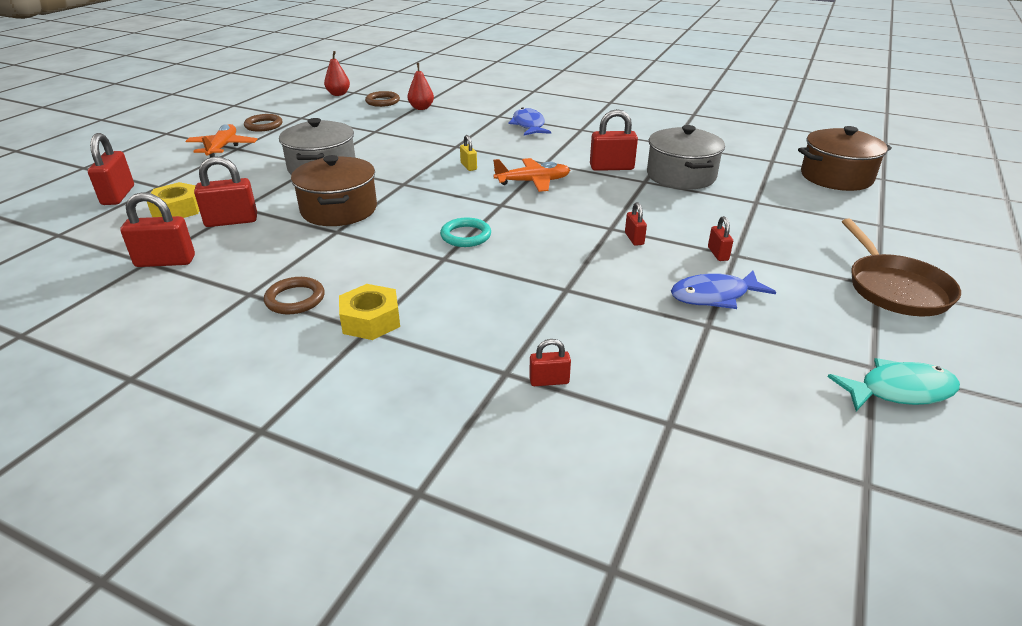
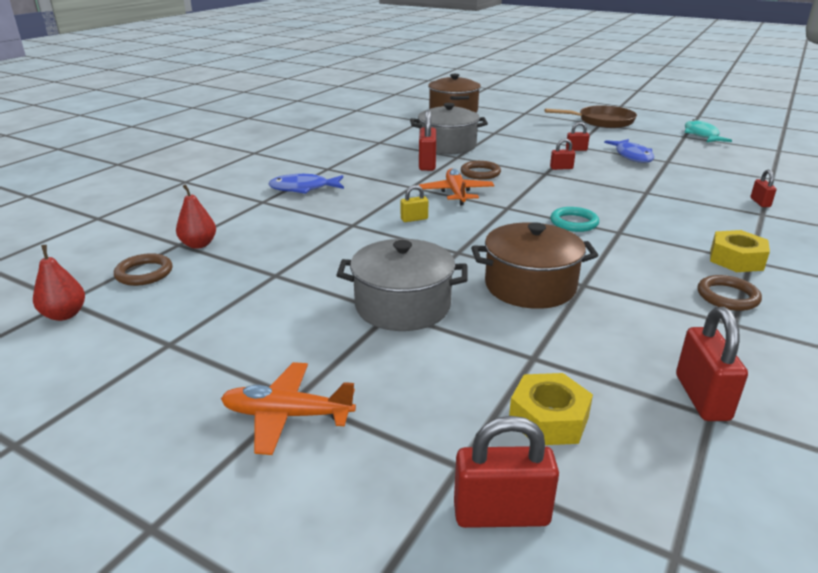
camera: 85 degrees left, 5 degrees down
red padlock [194,156,257,227] -> none
brown ring [244,114,283,132] -> brown ring moved to [461,161,501,180]

